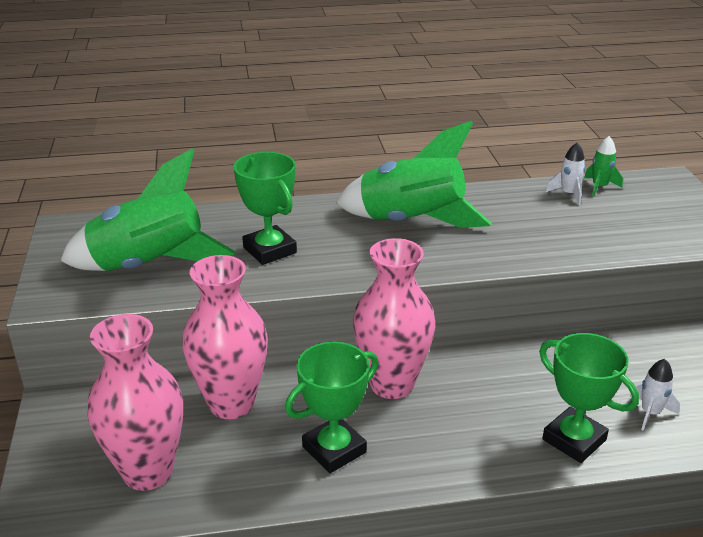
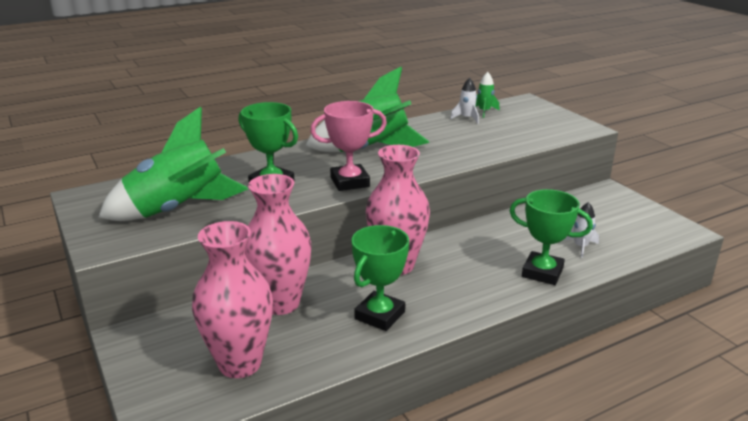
camera: 20 degrees left, 5 degrees down
none -> pink trophy [310,101,387,191]

